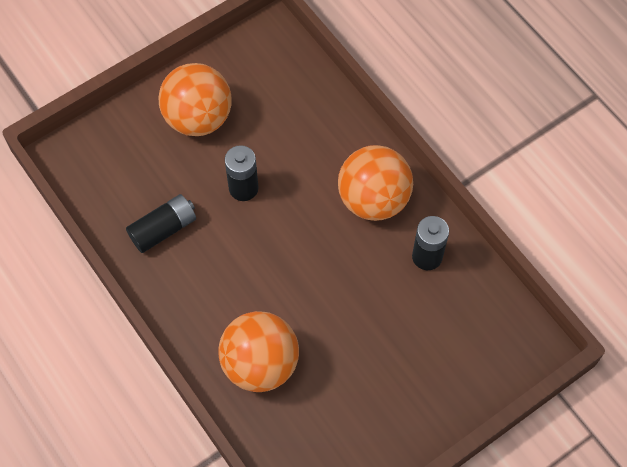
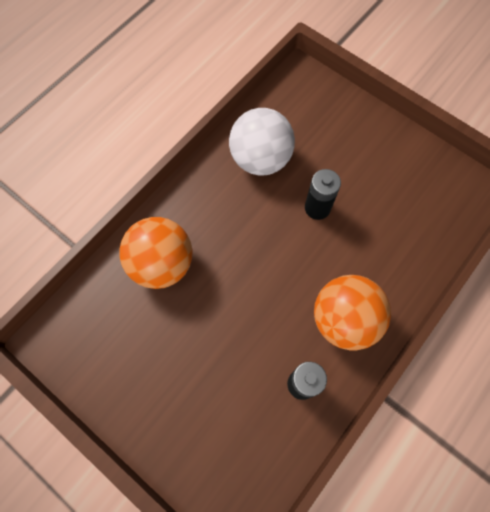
camera: 75 degrees right, 5 degrees up
black battery [126,194,196,253] -> white ball [229,108,295,175]
orange ball [159,63,231,136] -> none

